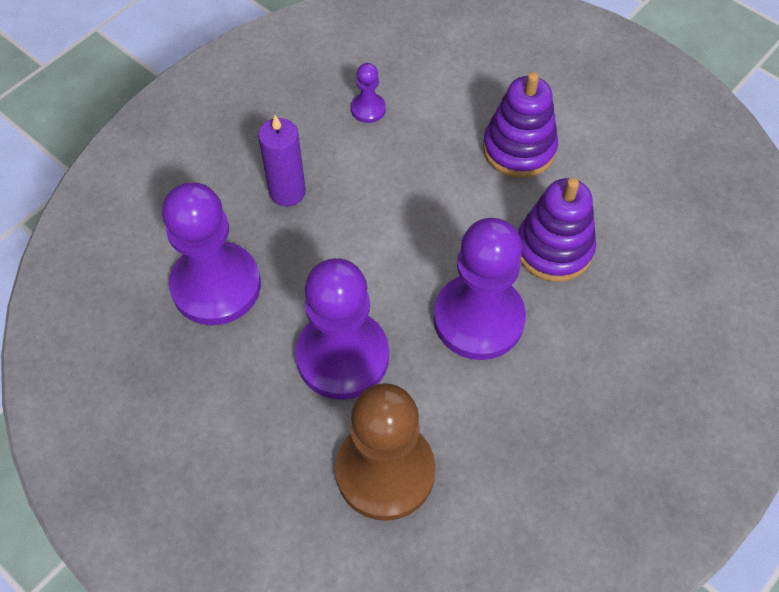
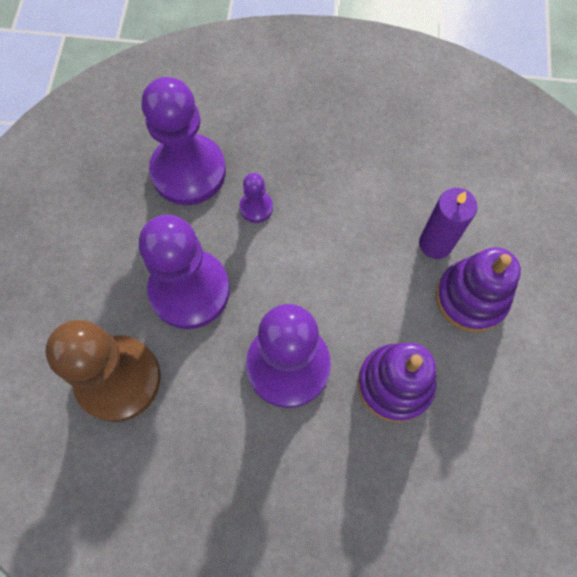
camera: 55 degrees right, 10 degrees up
purple candle [258,115,306,207] -> purple candle moved to [419,188,478,259]
purple pawn [351,63,386,123] -> purple pawn moved to [239,173,273,223]

